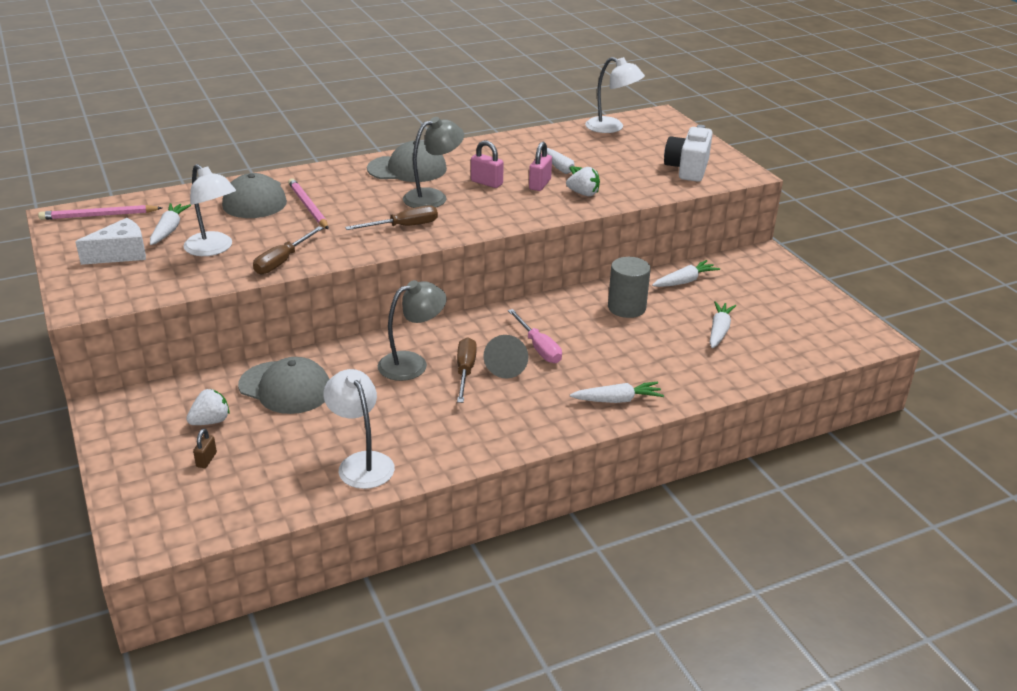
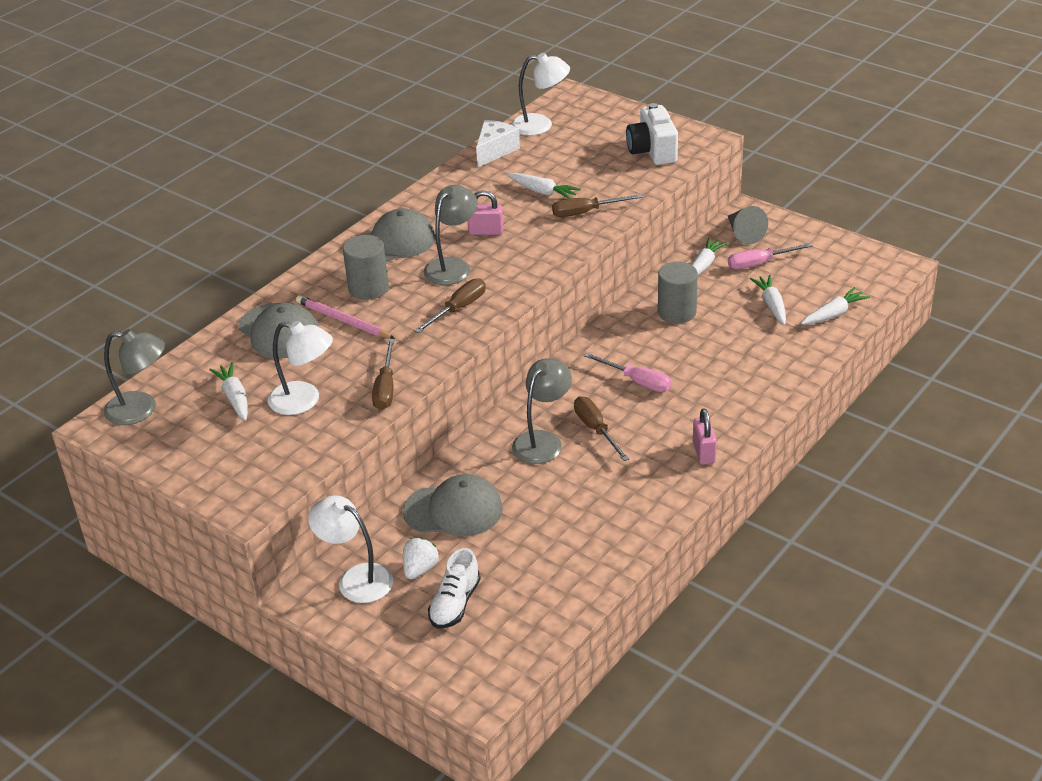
camera: 25 degrees left, 5 degrees up
pink pencil [38,205,162,220] -> grey lamp [104,329,165,425]
white cheese [75,218,146,265] -> white cheese moved to [476,120,520,167]
brown padlock [193,429,217,468] -> white shoe [428,548,481,629]
white lamp [323,369,395,489] -> white lamp moved to [308,496,393,603]
grey cone [484,335,528,378] -> grey cone moved to [728,206,768,244]
pink padlock [529,142,552,191] -> pink padlock moved to [693,409,717,465]
white strawberry [566,167,600,196] -> brown screwdriver [552,194,643,217]
white carrot [570,382,664,403] -> white carrot moved to [801,287,870,325]
none -> grey cylinder [343,235,389,300]
none -> pink screwdriver [728,243,813,269]

